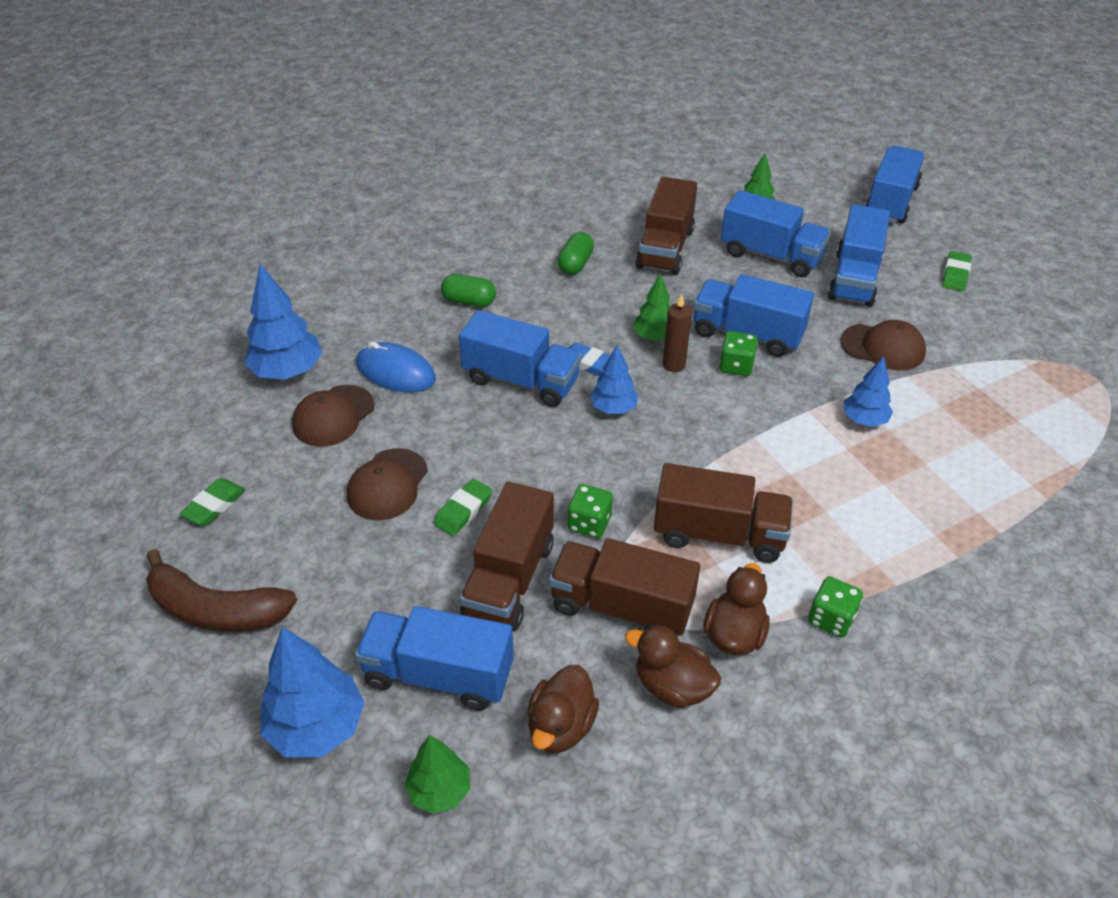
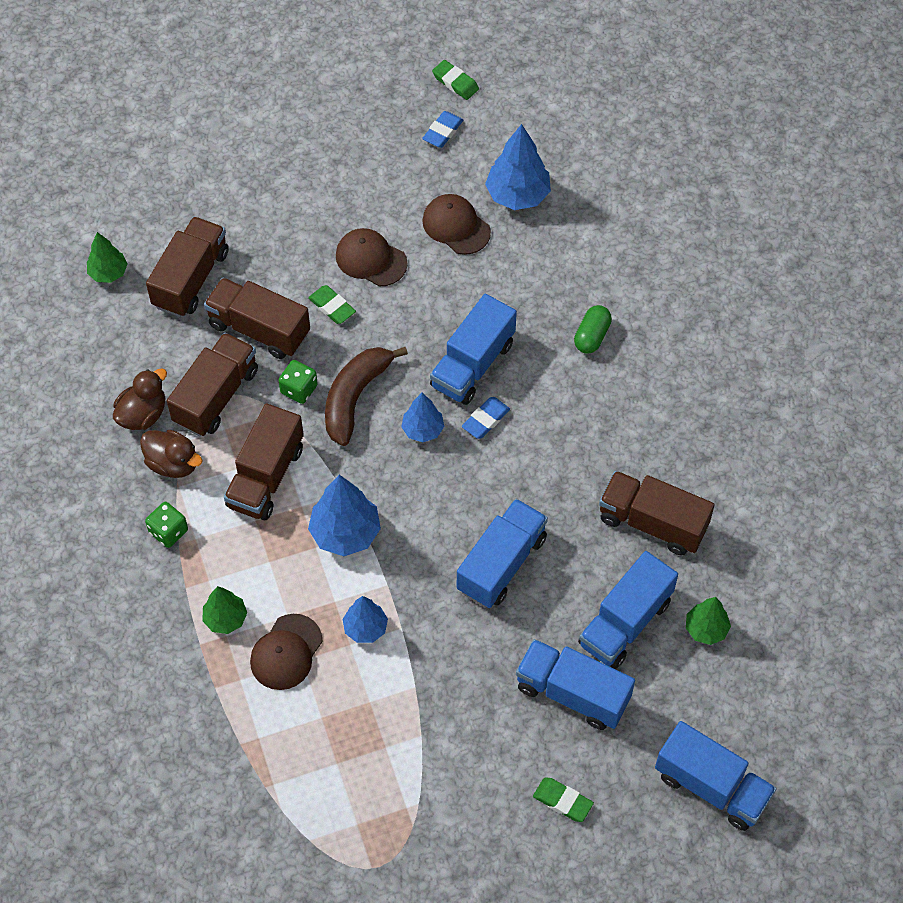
camera: 100 degrees right, 15 degrees up
brown banana [146,549,297,632] -> brown banana moved to [325,347,408,446]
green eraser [180,478,245,526] -> green eraser moved to [432,60,479,100]
blue tree [261,627,365,757] -> blue tree moved to [308,475,381,556]
blue truck [355,606,514,711] -> brown truck [146,217,229,317]
blue mouse [356,341,436,393] -> none
brown duck [527,665,599,753] -> none
green capsule [558,232,594,275] -> none
green tree [633,274,670,341] -> green tree moved to [202,586,247,634]
brown candle [663,294,692,372] -> none
green dice [719,331,758,376] -> none
brown cap [841,320,926,371] -> brown cap moved to [250,614,323,690]
none -> blue eraser [422,111,463,148]

